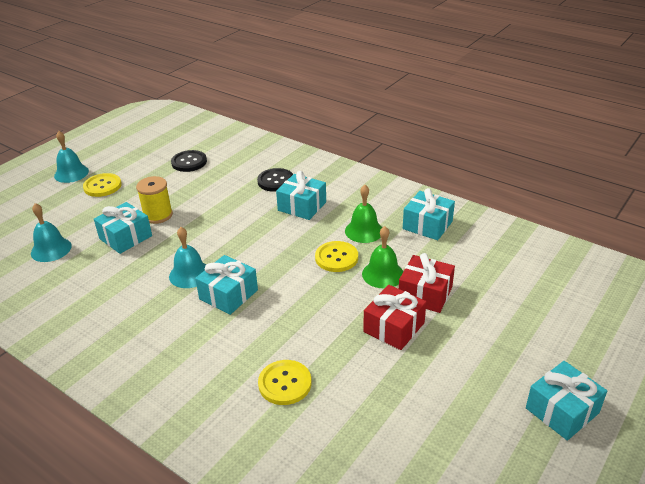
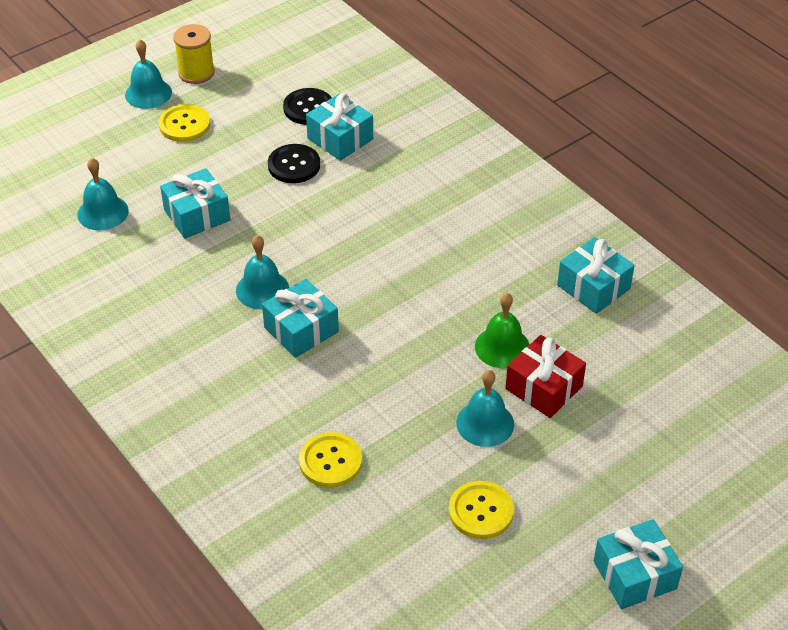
camera: 15 degrees right, 10 degrees up
yellow spool [136,176,173,224] -> yellow spool moved to [173,24,215,84]
black button [257,168,293,192] -> black button moved to [268,144,320,183]
turquoise gift [276,171,326,220] -> turquoise gift moved to [306,93,373,161]
yellow button [315,241,358,272] -> yellow button moved to [449,481,514,539]
green bell [345,185,382,243] -> none
red gift [363,285,426,350] -> turquoise bell [456,370,514,447]

